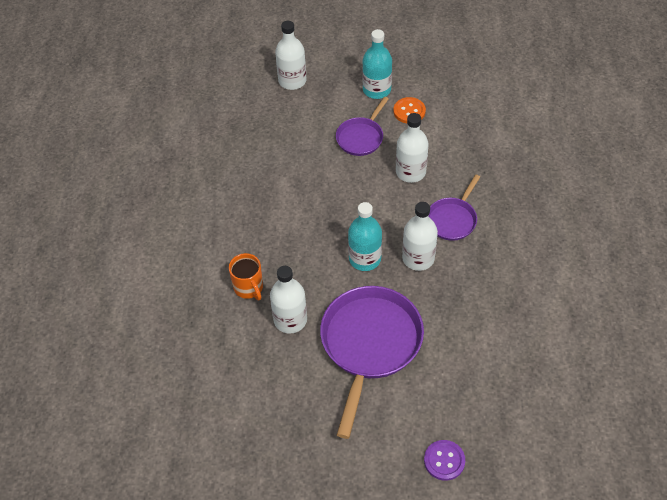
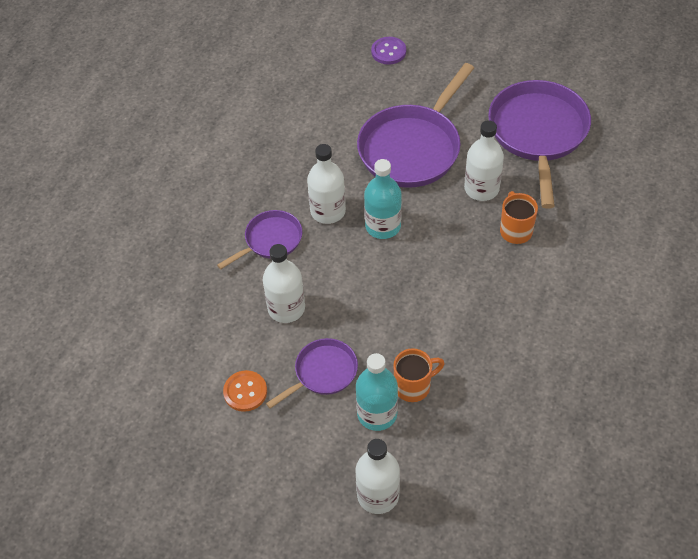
camera: 160 degrees left, 0 degrees up
turquoise bottle [362,29,392,99] -> turquoise bottle moved to [356,353,398,431]
none -> orange mug [393,348,445,402]
none -> purple pan [488,80,591,209]

